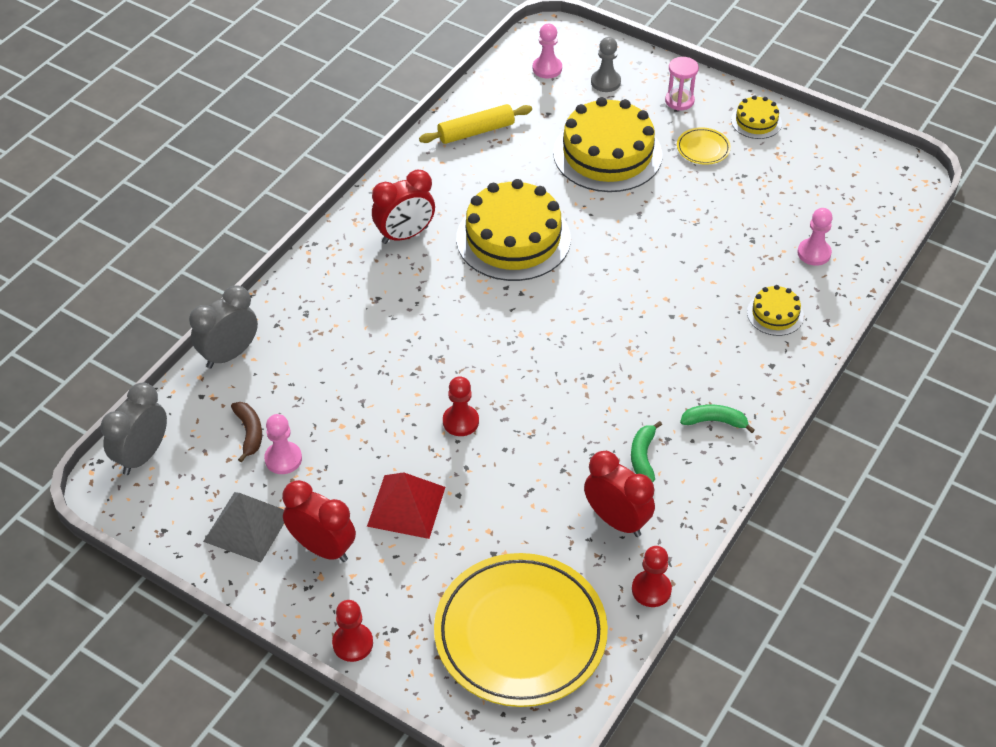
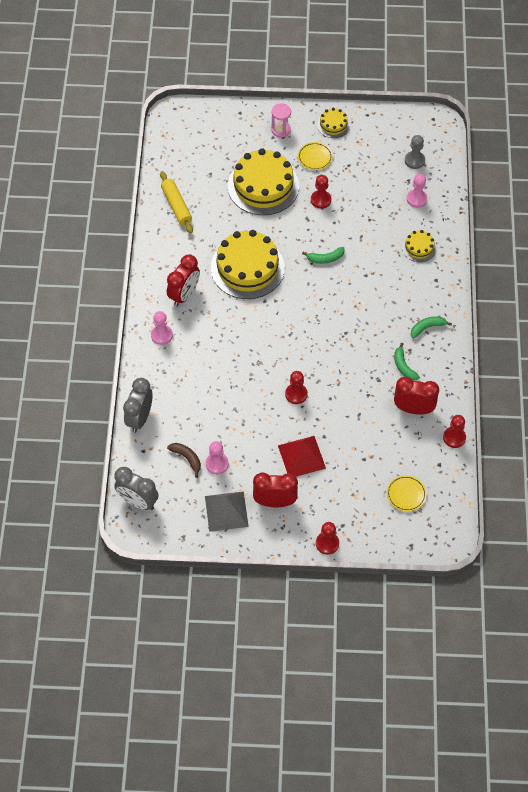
camera: 30 degrees left, 10 degrees up
grey clock [101,383,167,475] -> grey clock turned 60 degrees counterclockwise [114,467,159,510]
yellow rolling pin [419,104,532,144] -> yellow rolling pin turned 60 degrees counterclockwise [160,171,193,233]
yellow plate [434,553,608,707] -> yellow plate [387,475,427,512], size x0.40
pink pawn [533,24,562,78] -> pink pawn moved to [151,311,173,345]
grey pawn [591,37,621,92] -> grey pawn moved to [405,135,425,169]
none -> green banana [302,247,344,264]
none -> red pawn [311,175,331,209]

